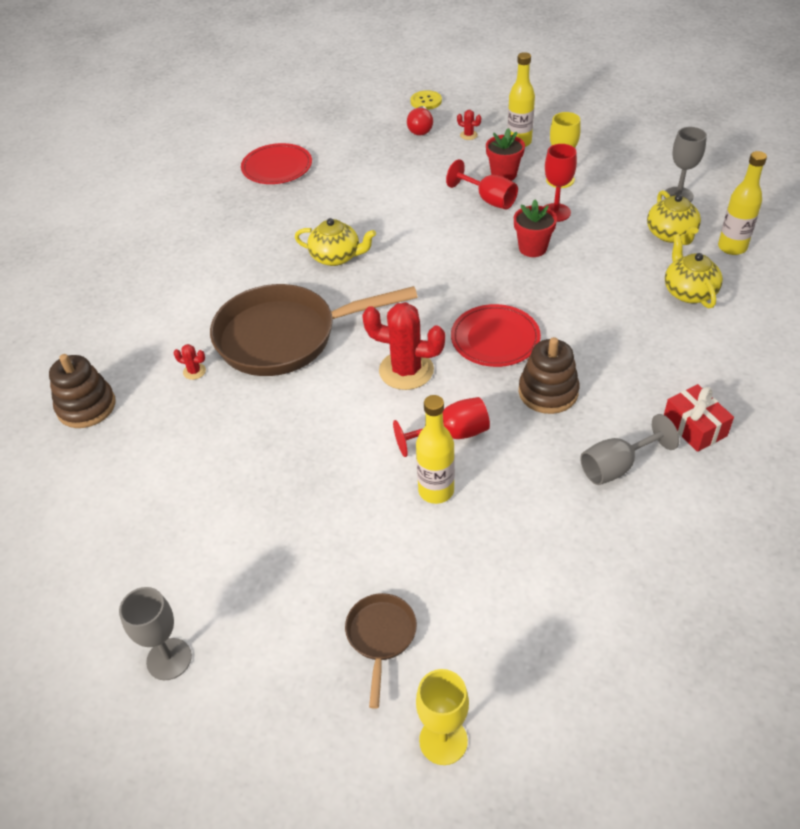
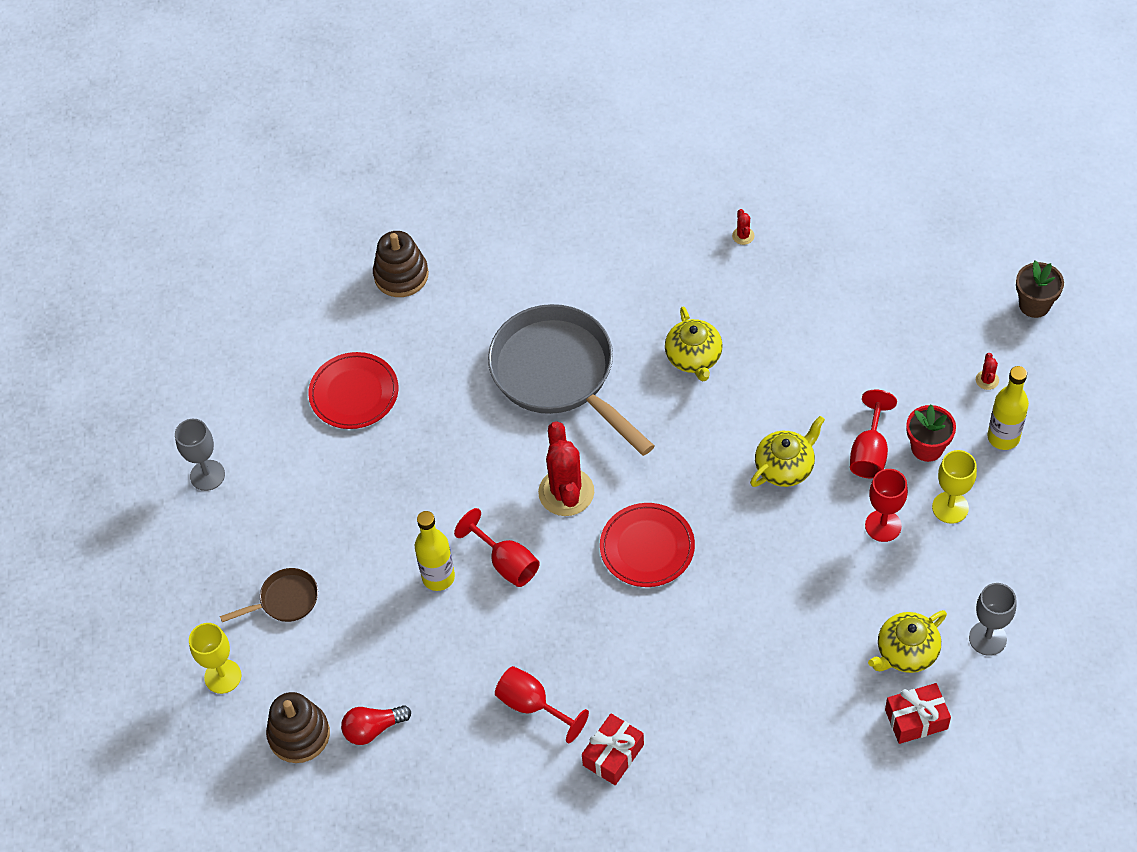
camera: 65 degrees right, 10 degrees up
red cactus [174,344,206,380] -> red cactus moved to [732,209,755,245]
brown pan [210,284,418,376] -> grey pan [488,304,654,456]
red plate [241,143,312,184] -> red plate moved to [308,352,398,429]
red light bulb [407,106,433,135] -> red light bulb moved to [341,705,411,745]
yellow button [410,90,442,110] -> brown flower pot [1016,261,1064,318]
red flower pot [514,200,557,257] -> none
brown stacking toy [519,337,580,414] -> brown stacking toy moved to [266,692,330,763]
grey goblet [580,414,679,485] -> red goblet [495,666,589,743]
yellow teapot [665,234,723,308] -> yellow teapot moved to [750,416,825,487]
yellow bottle [718,151,767,255] -> red gift [885,683,951,744]

